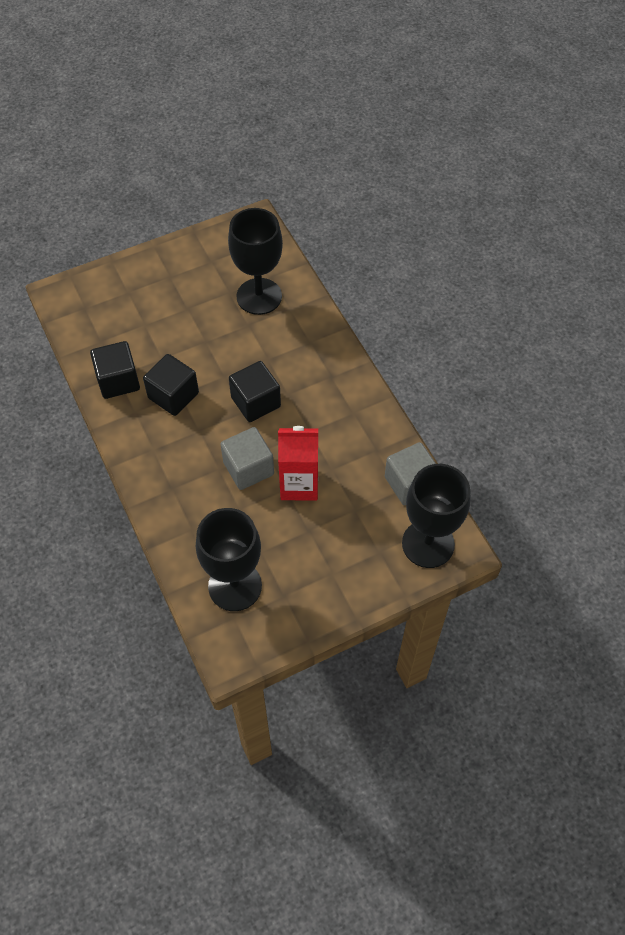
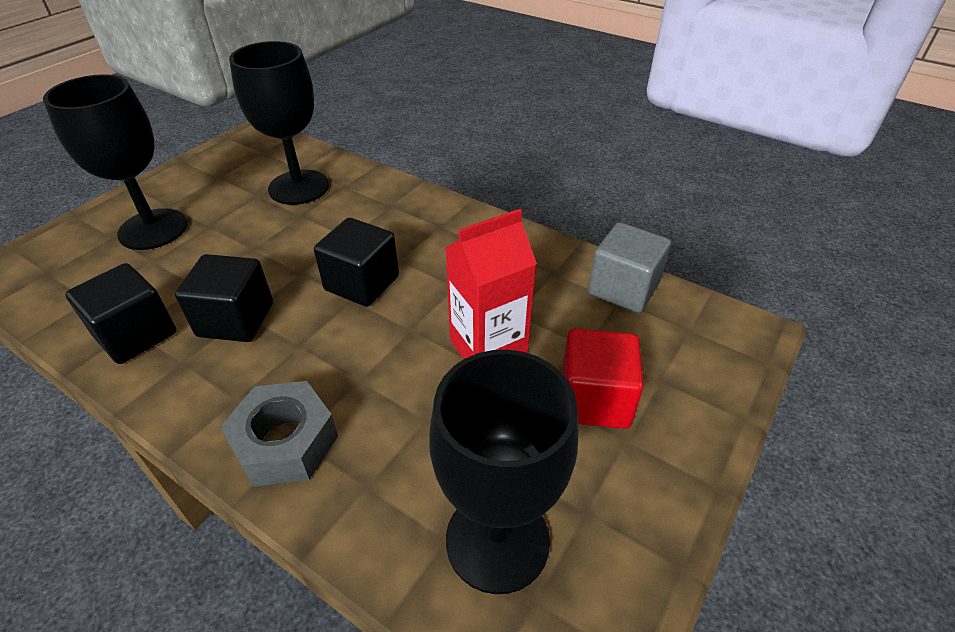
camera: 30 degrees left, 15 degrees down
grey cube [220,427,274,490] -> none
black goblet [402,464,470,568] -> black goblet moved to [43,74,187,250]
none -> grey nut [220,381,338,487]
none -> red cube [562,328,644,429]

